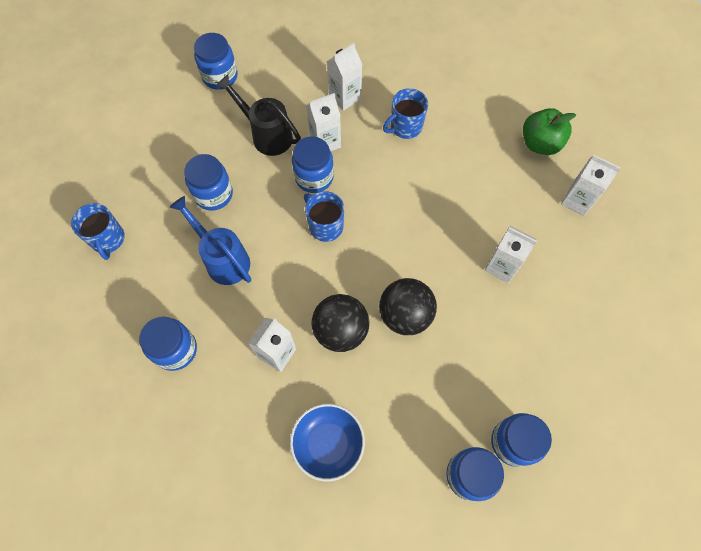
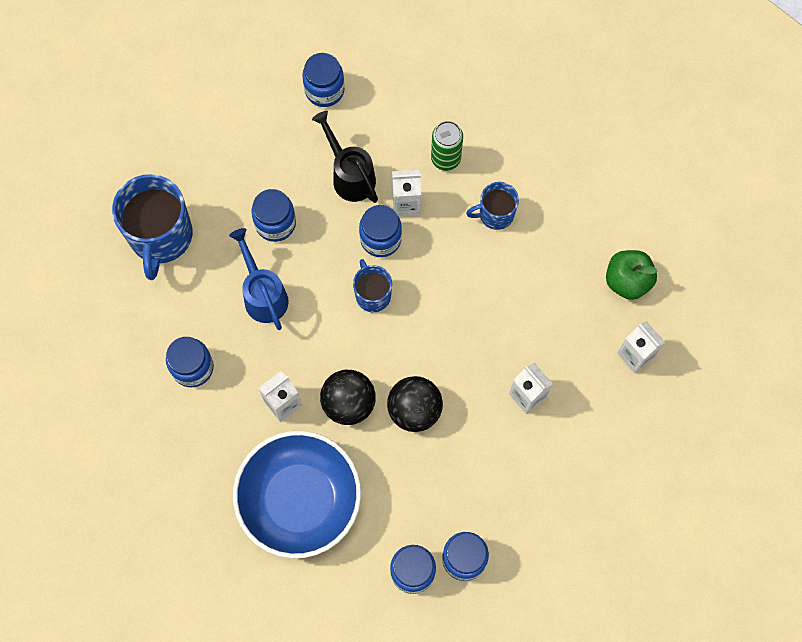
camera: 20 degrees right, 5 degrees up
blue mug [71,203,125,260] -> blue mug [112,174,193,280], size x1.83
blue bowl [290,404,365,481] -> blue bowl [233,431,361,558], size x1.85
white carton [327,43,362,111] -> green can [431,121,463,171]

